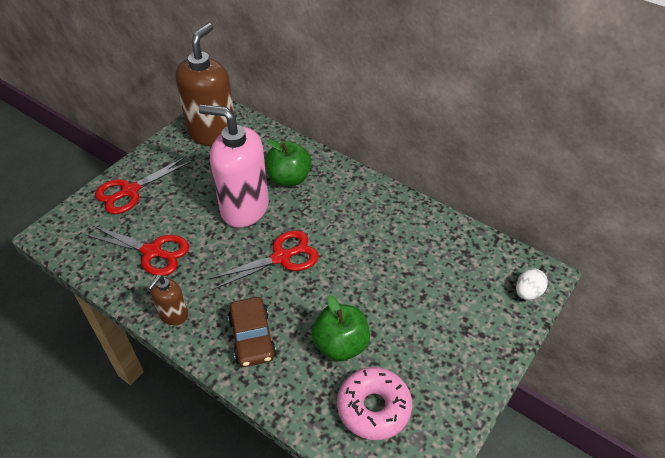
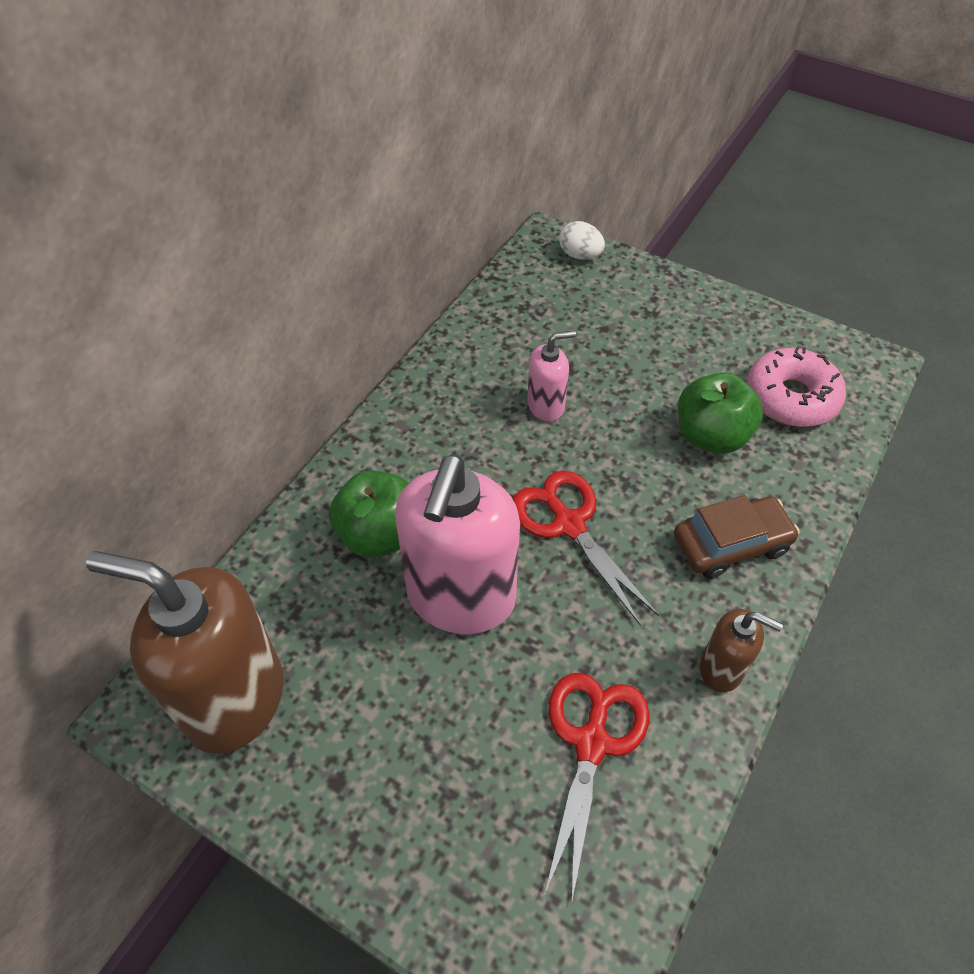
camera: 95 degrees left, 5 degrees up
red scissors [95,156,192,214] -> none
none -> pink soap dispenser [527,330,576,422]

